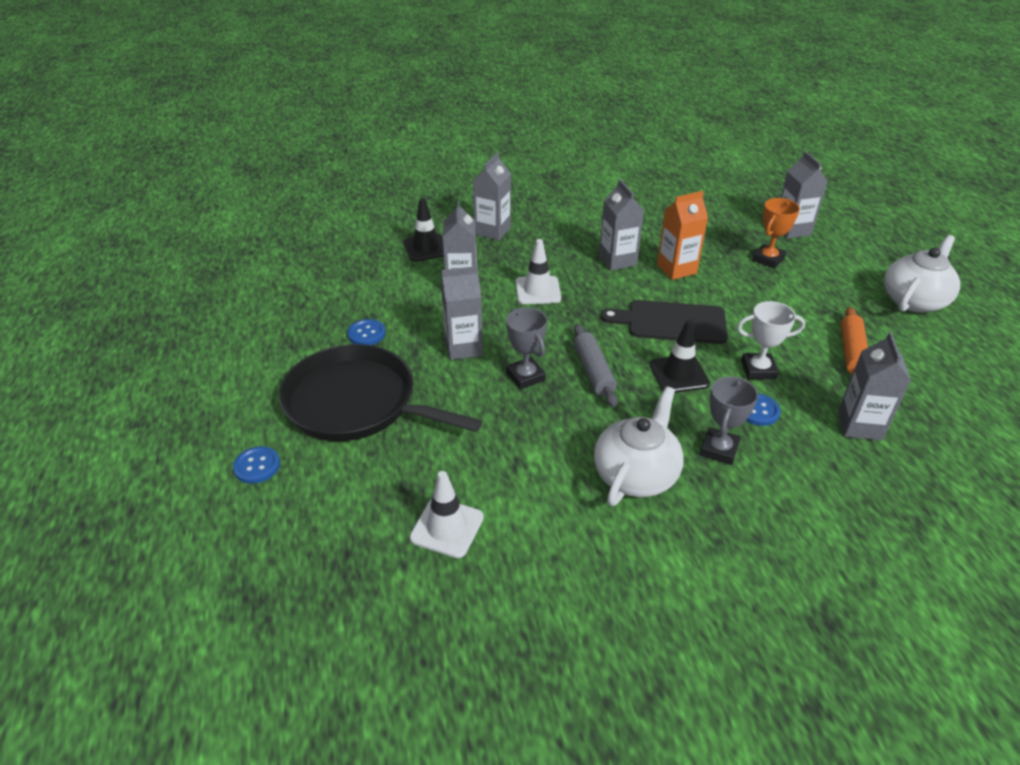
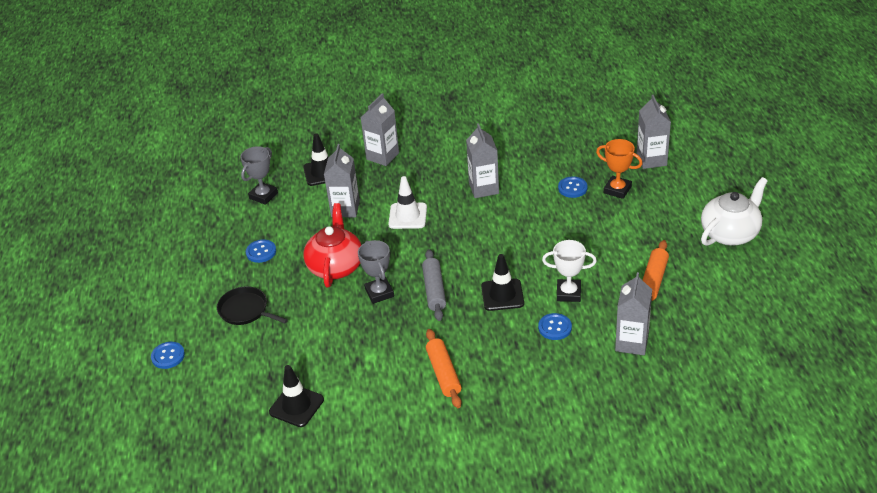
camera: 10 degrees right, 0 degrees up
black pan [279,344,482,441] -> black pan [217,286,288,325], size x0.50
white traffic cone [409,471,484,558] -> black traffic cone [269,365,324,427]
grey carton [441,266,483,360] -> red teapot [303,203,361,287]
white teapot [594,386,684,506] -> orange rolling pin [426,329,462,408]
black cutting board [601,300,728,344] -> none
orange carton [657,191,708,280] -> none
grey trophy [700,376,758,465] -> grey trophy moved to [240,146,278,205]
orange trophy [752,198,800,269] -> orange trophy turned 75 degrees clockwise [596,139,643,199]
none -> blue button [558,176,588,198]

